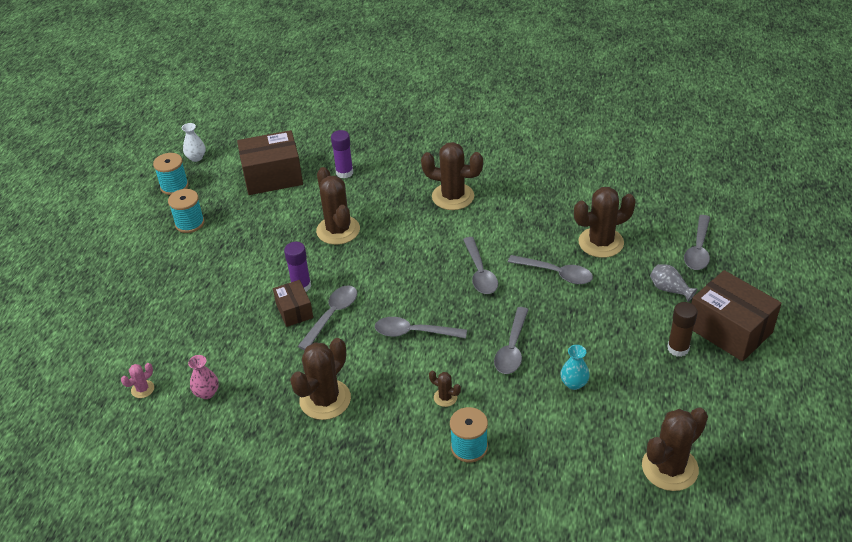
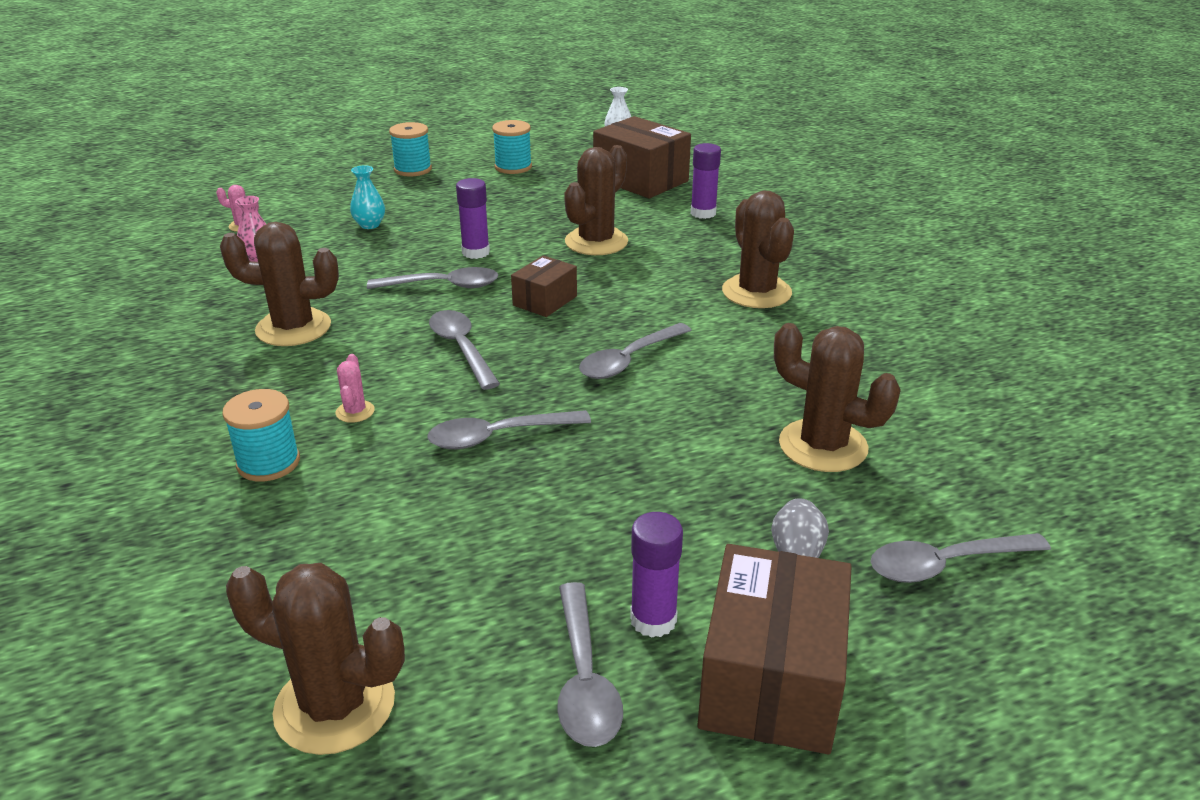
camera: 55 degrees right, 10 degrees down
turquoise spool [153,153,189,195] -> turquoise spool moved to [389,122,432,177]
brown box [273,280,313,327] -> brown box moved to [511,255,577,317]
brown cactus [429,371,461,407] -> pink cactus [336,354,375,423]
grey spoon [508,255,593,284] -> grey spoon moved to [557,582,623,747]
turquoise vase [561,345,590,390] -> turquoise vase moved to [350,165,385,229]
brown glue stick [667,302,697,357] -> purple glue stick [630,512,683,638]

